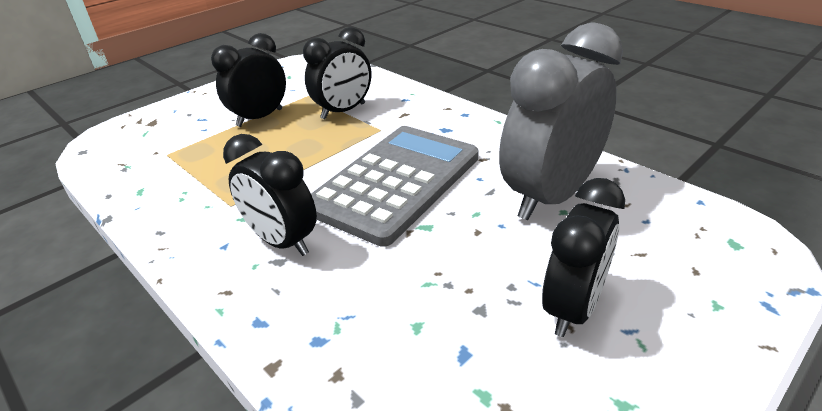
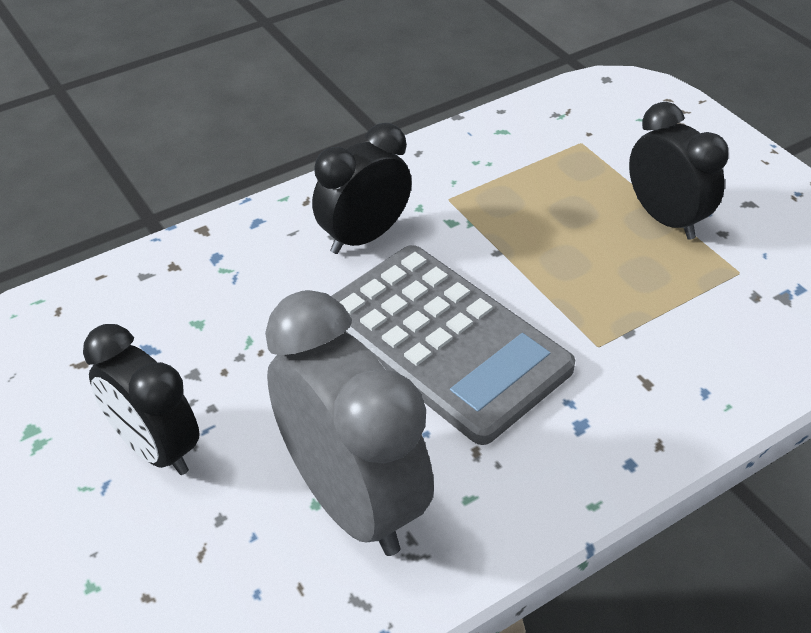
camera: 100 degrees right, 10 degrees up
black clock [303,27,371,119] -> none

